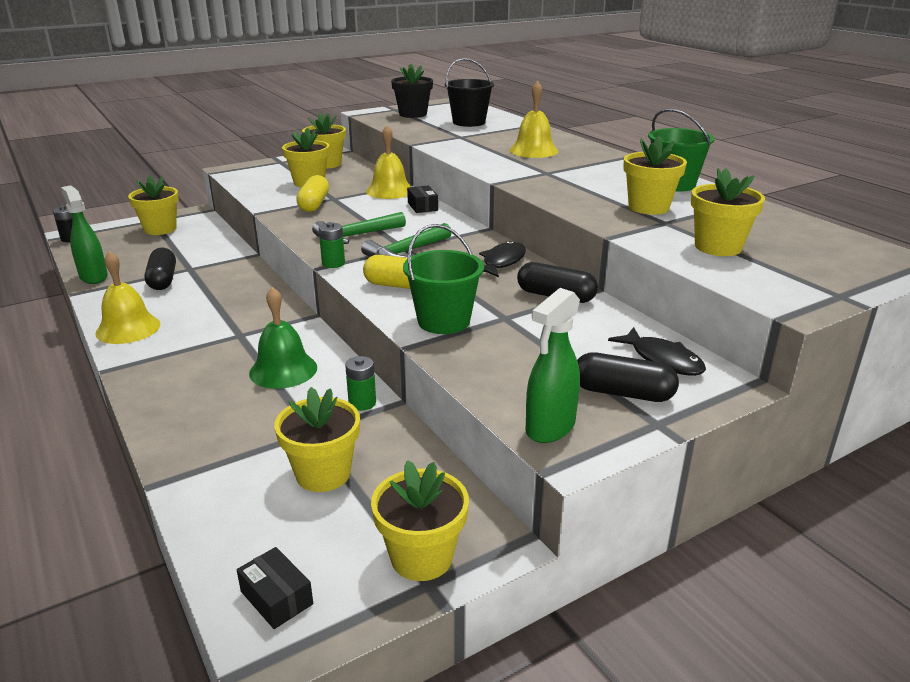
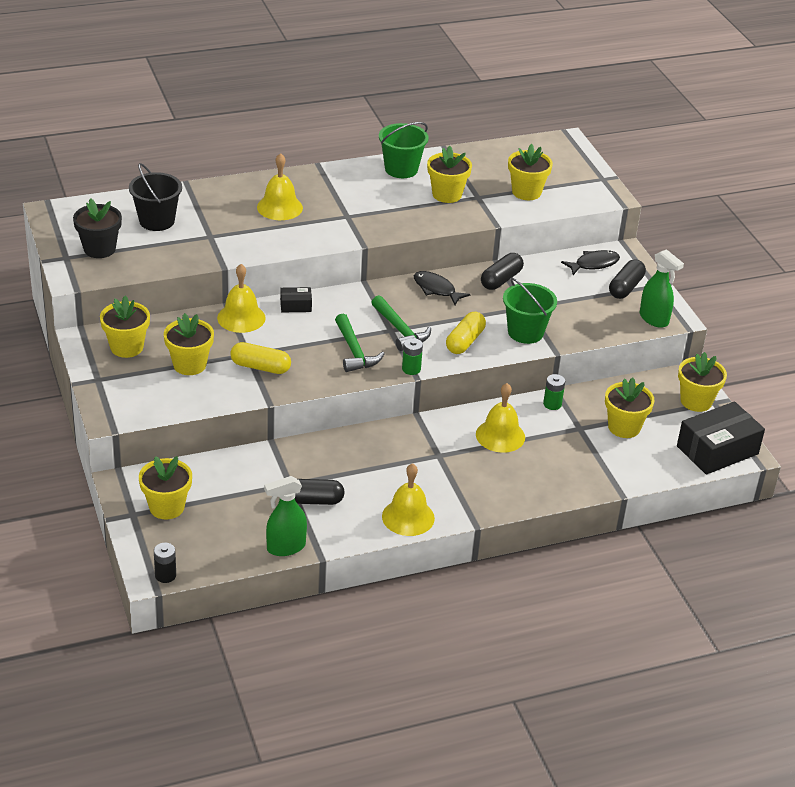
camera: 80 degrees left, 10 degrees up
black box [237,547,313,629] -> black box [677,401,765,475], size x2.13
green bell [249,287,317,389] -> yellow bell [476,383,525,453]

